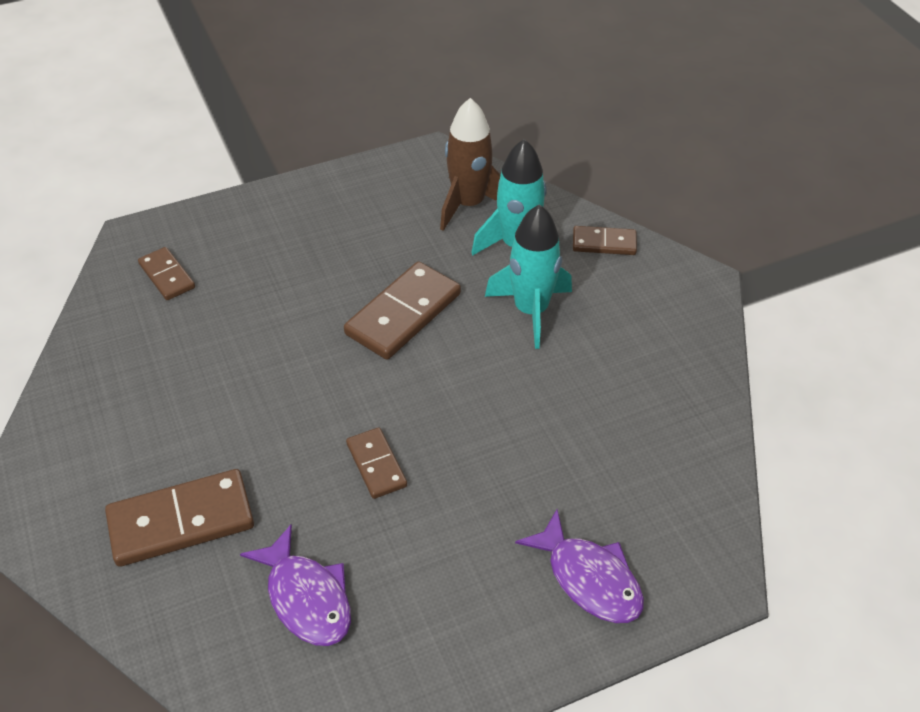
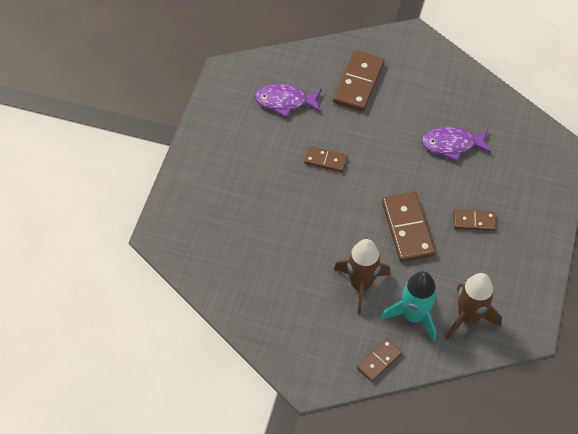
camera: 130 degrees right, 10 degrees up
brown domino [138,247,195,300] -> brown domino moved to [454,209,496,231]
turquoise rocket [485,204,572,349] -> brown rocket [334,239,391,315]
purple fish [515,509,644,623] -> purple fish moved to [421,127,492,162]

